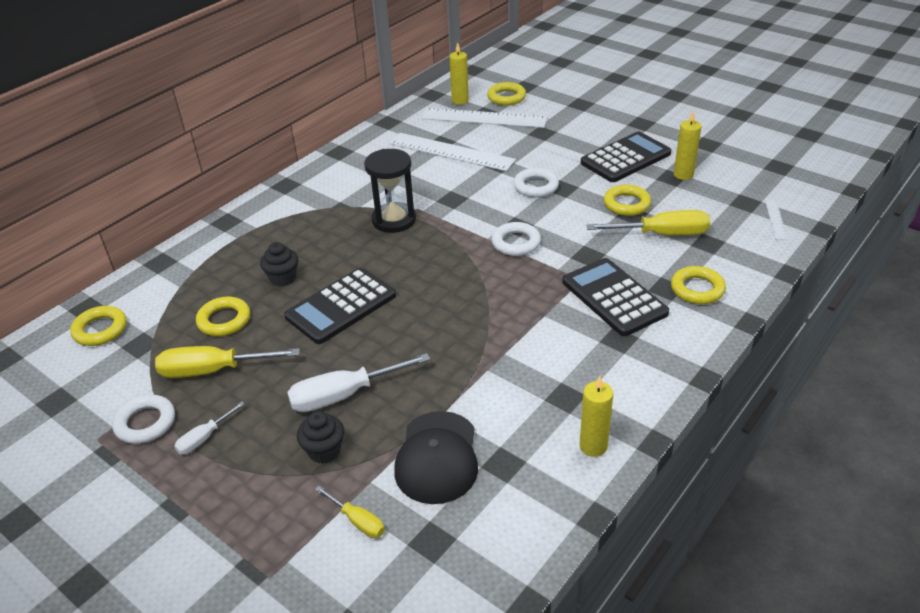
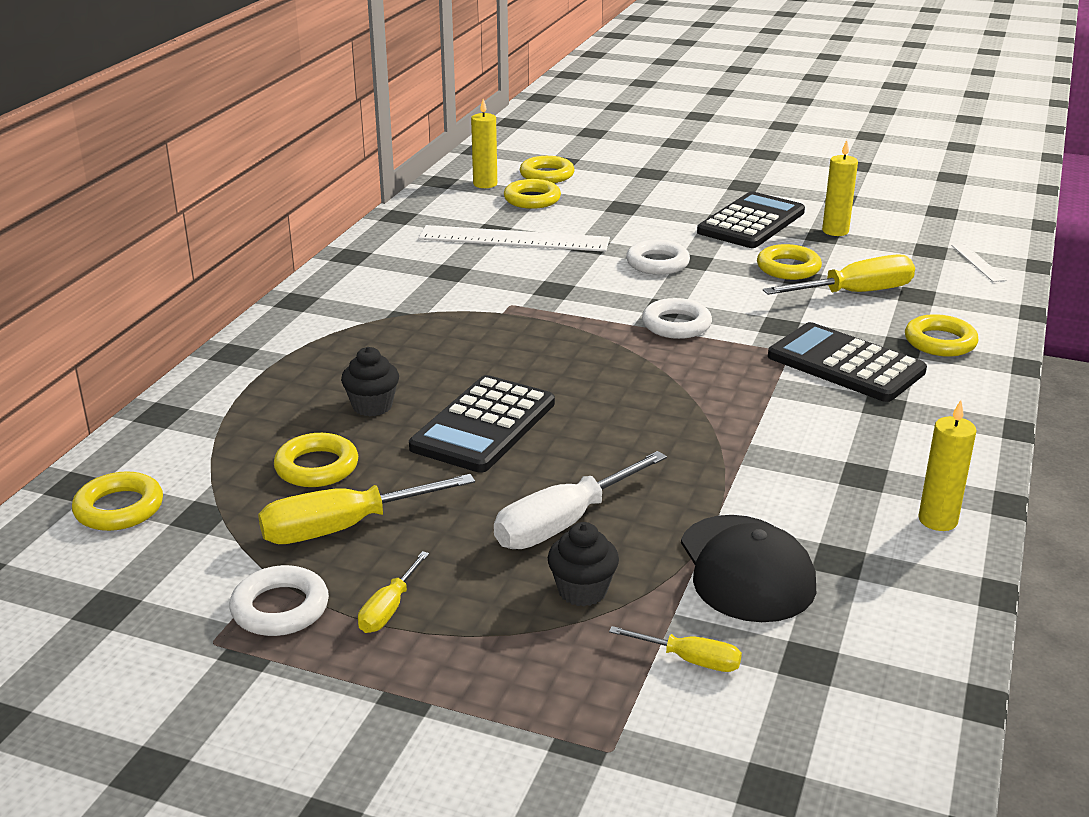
camera: 20 degrees left, 10 degrees down
white screwdriver [174,401,245,454] -> yellow screwdriver [358,551,429,633]
black hourglass [364,149,416,233] -> none
white ruler [421,108,547,128] -> yellow ring [504,179,561,209]

